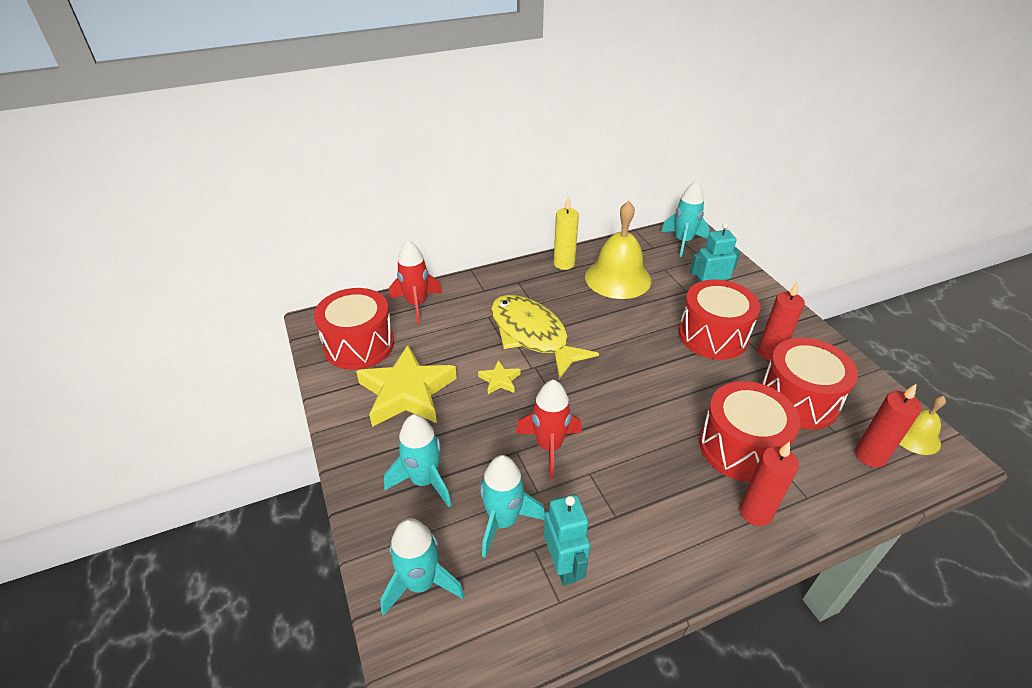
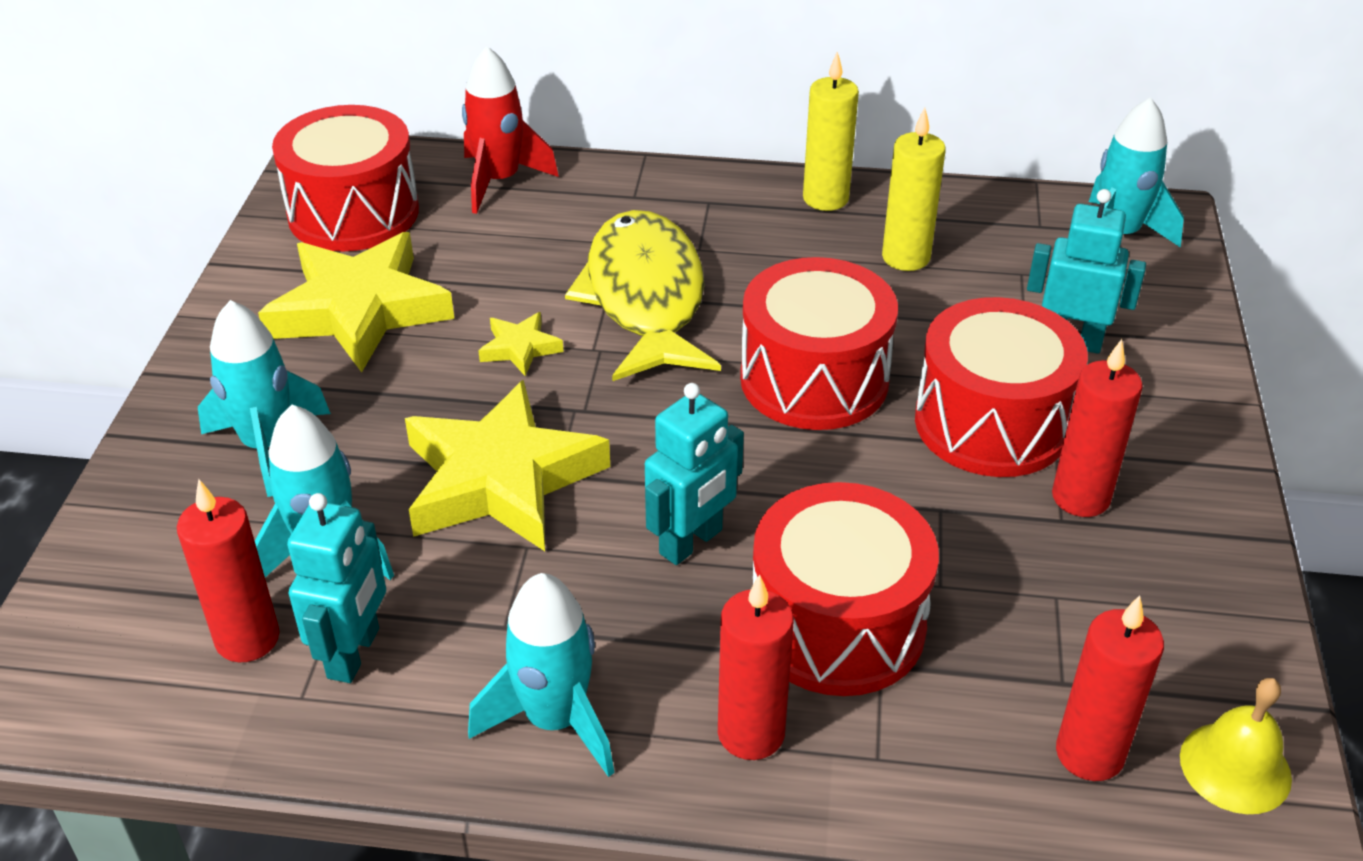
camera: 30 degrees right, 0 degrees up
turquoise rocket [380,518,465,616] -> turquoise rocket moved to [468,573,615,777]
red rocket [516,380,582,479] -> yellow star [405,380,610,551]
yellow bell [585,201,651,299] -> yellow candle [882,108,946,271]
red drum [761,338,858,429] -> red drum moved to [740,257,898,430]
none -> red candle [177,479,279,662]
none -> turquoise robot [645,383,744,565]

